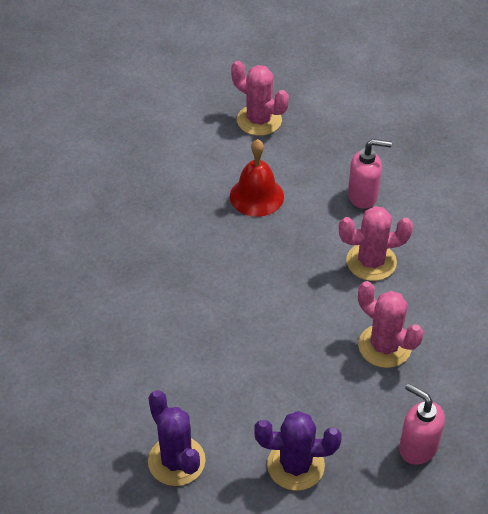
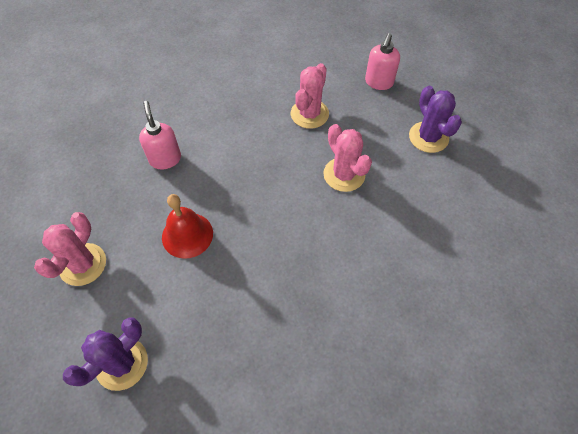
camera: 110 degrees left, 10 degrees up
purple cactus [148,390,206,486] -> purple cactus moved to [63,317,148,391]
pink cactus [339,206,413,281] -> pink cactus moved to [323,124,372,192]

